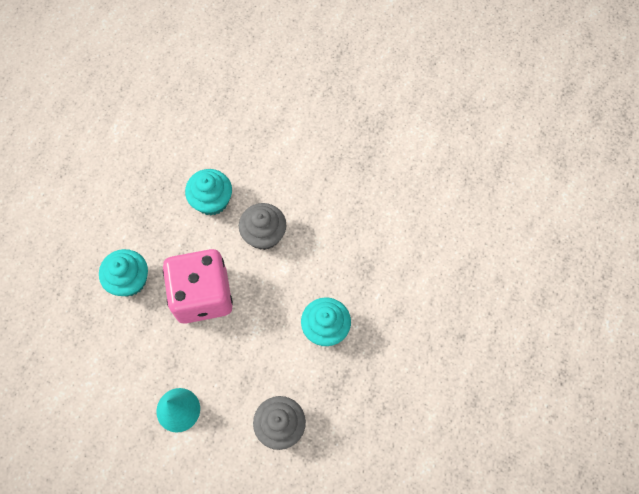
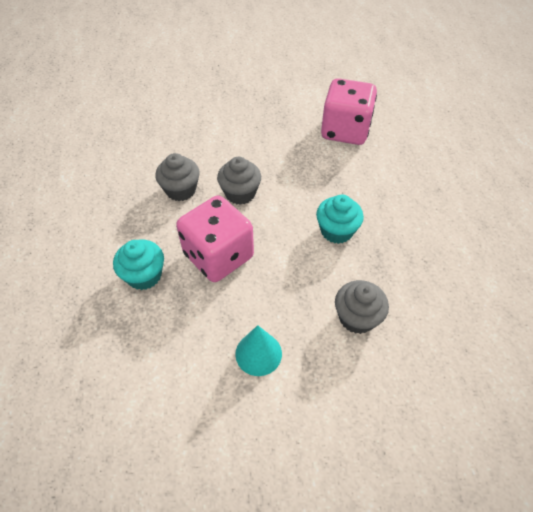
camera: 30 degrees left, 15 degrees down
turquoise cupcake [185,169,232,215] -> grey cupcake [155,153,200,201]
none -> pink dice [321,78,377,145]

